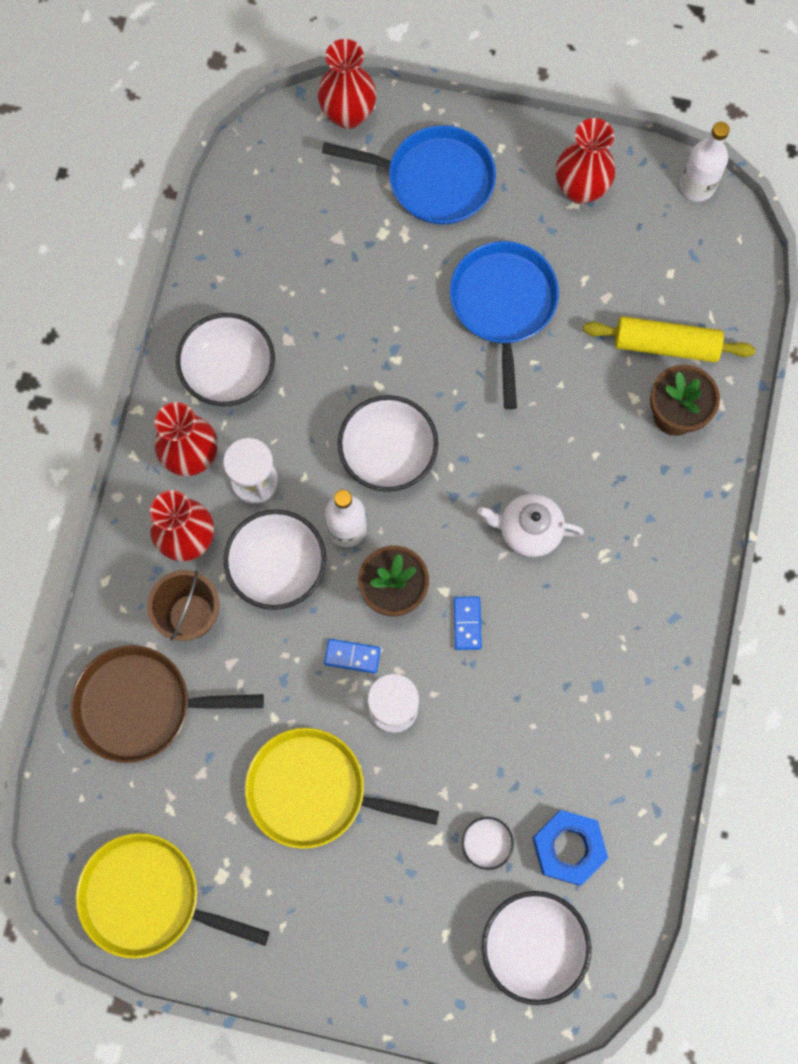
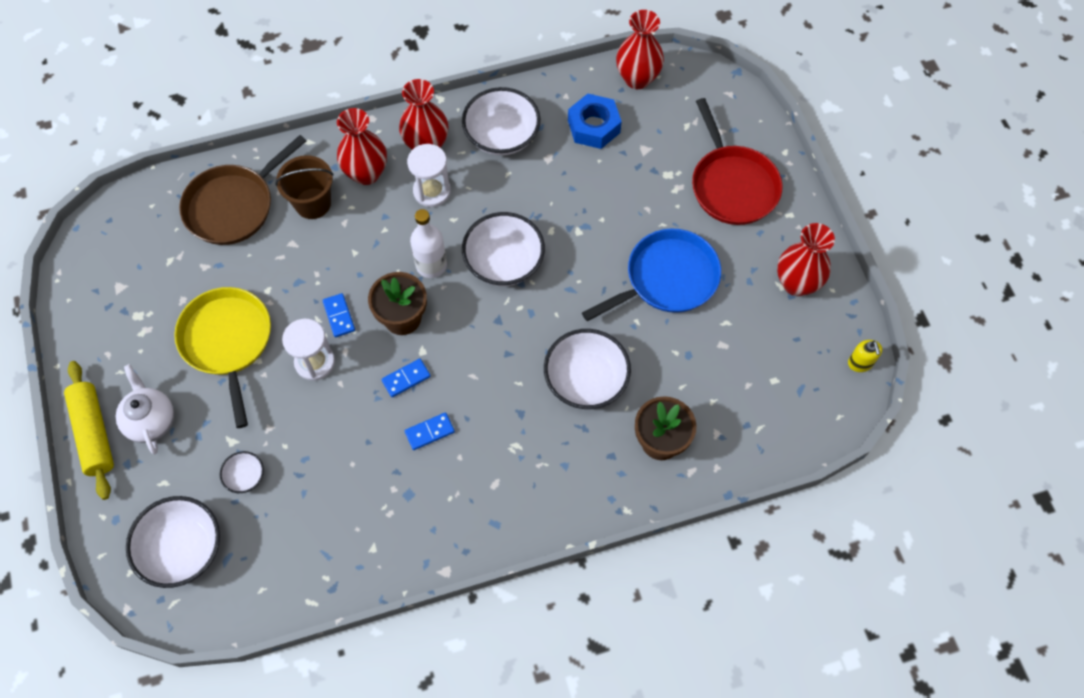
camera: 60 degrees right, 10 degrees down
brown pan [70,645,264,763] -> brown pan turned 105 degrees counterclockwise [179,135,306,245]
yellow pan [76,833,270,958] -> none
white bowl [223,509,326,610] -> white bowl moved to [544,329,631,409]
red vase [318,39,376,129] -> red vase moved to [616,10,664,89]
blue pan [322,125,496,225] -> red pan [692,98,783,225]
white teapot [477,494,584,558] -> white teapot moved to [116,364,174,454]
blue nut [532,810,608,885] -> blue nut moved to [568,94,622,149]
yellow rolling pin [583,316,755,362] -> yellow rolling pin moved to [64,361,114,500]
white bottle [680,122,730,202] -> yellow soap dispenser [848,340,882,372]
none -> blue domino [405,412,455,450]

